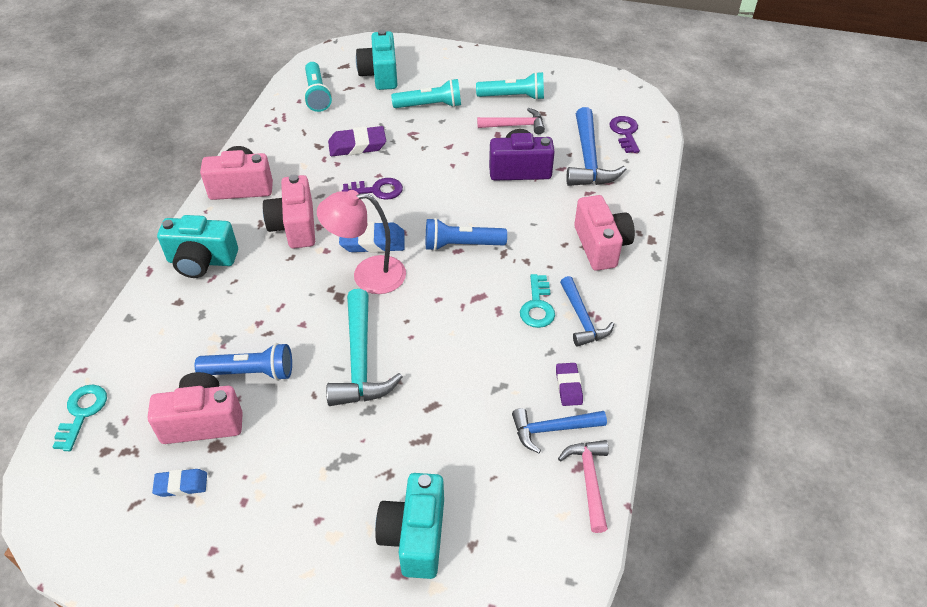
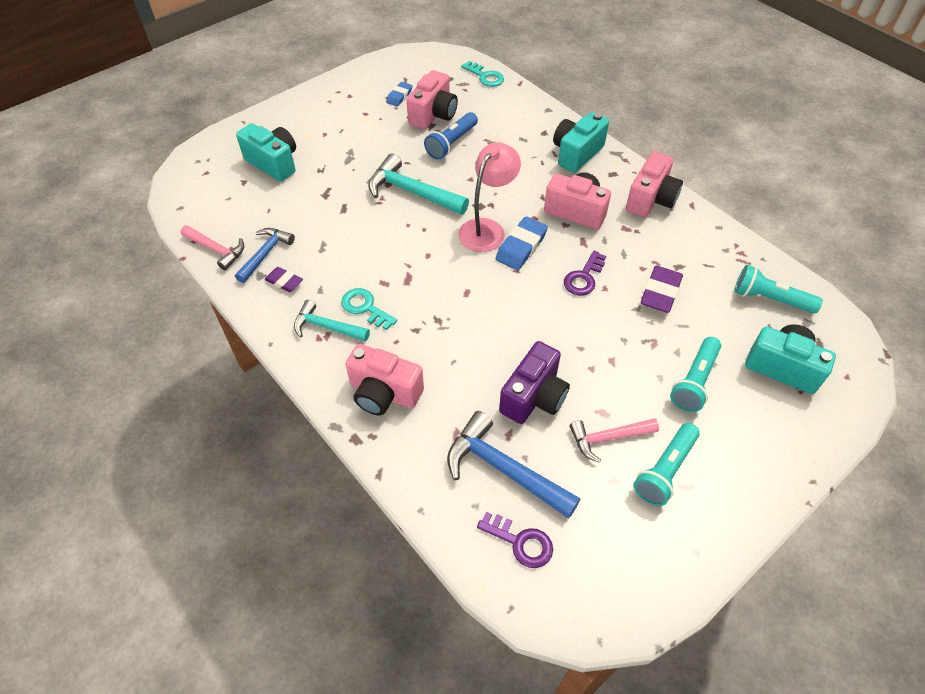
camera: 125 degrees right, 5 degrees up
blue flashlight [426,218,507,251] -> none
pink hammer [477,108,545,134] -> pink hammer turned 45 degrees clockwise [570,418,659,463]
blue hammer [560,276,614,347] -> turquoise hammer [294,300,370,342]

